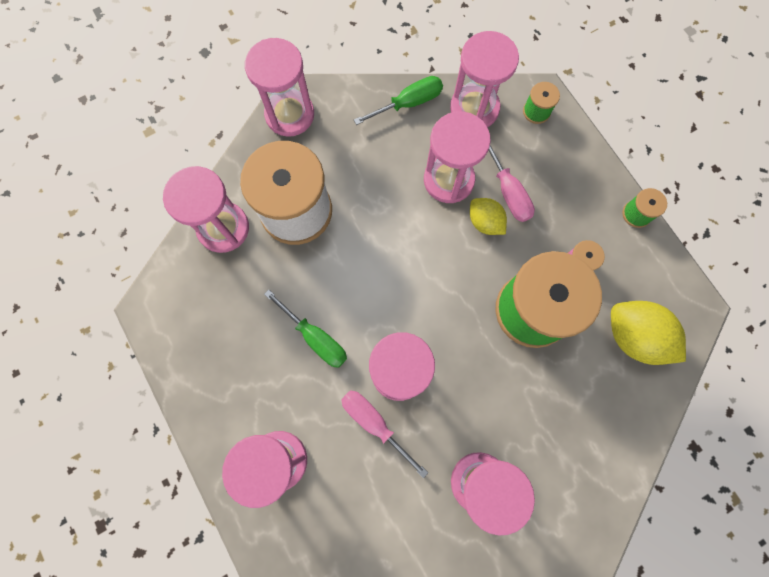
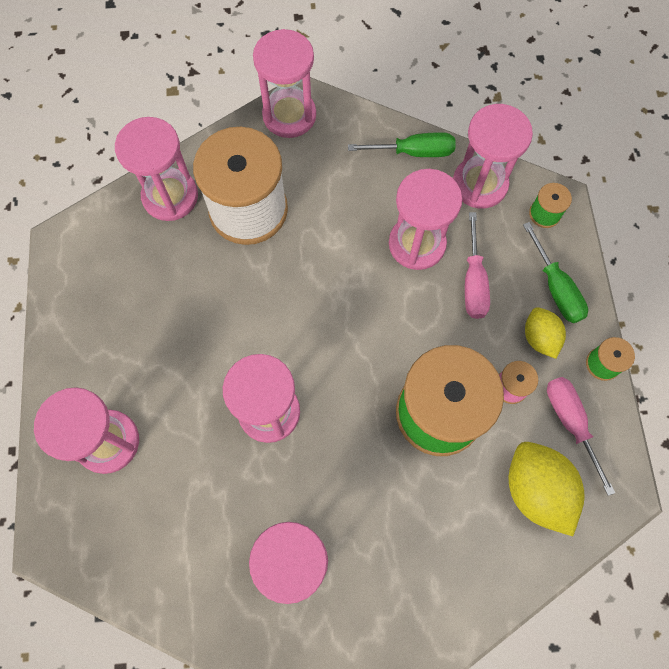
camera: 25 degrees right, 5 degrees down
green screwdriver [264,290,347,368] -> green screwdriver moved to [523,222,588,323]
pink screwdriver [341,390,428,478] -> pink screwdriver moved to [547,377,615,496]
yellow lemon [470,198,507,235] -> yellow lemon moved to [525,307,566,359]

